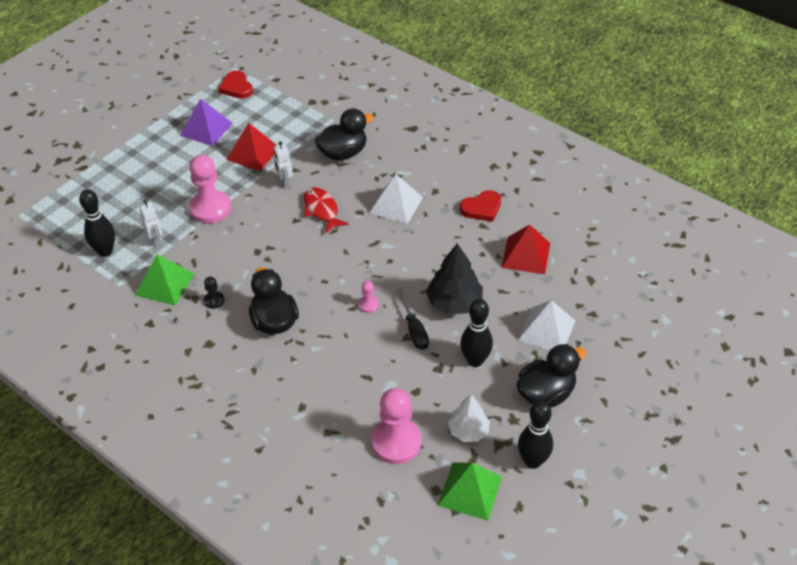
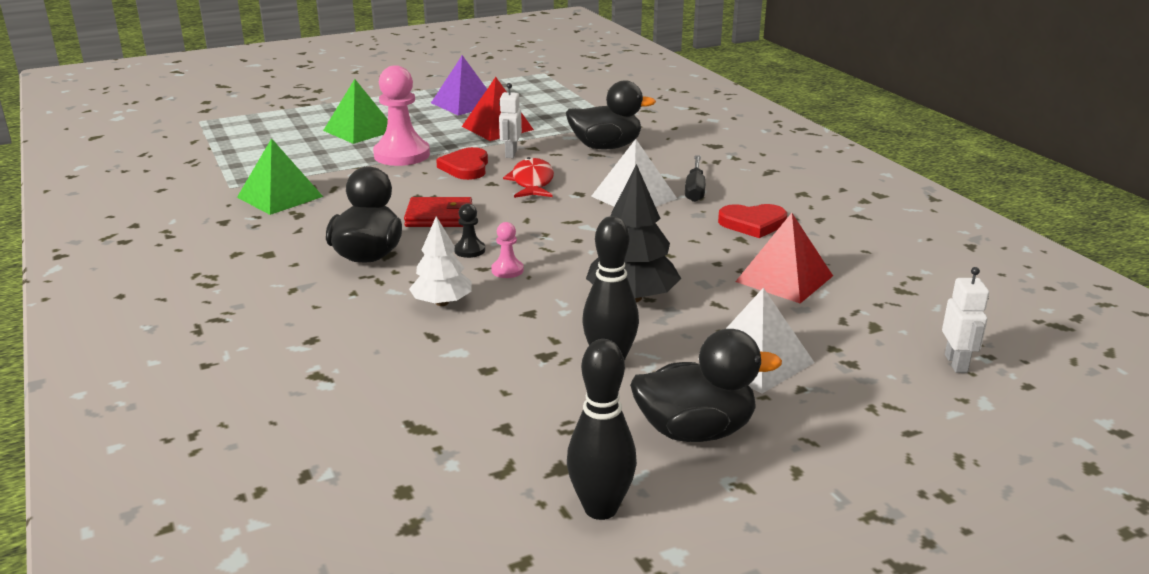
camera: 25 degrees right, 20 degrees down
black bowling pin [79,189,115,257] -> none
white robot [139,200,163,247] -> white robot moved to [942,267,989,373]
black pawn [204,277,225,309] -> black pawn moved to [455,203,485,258]
red heart [218,70,253,99] -> red heart moved to [436,147,488,180]
pink pawn [371,388,422,464] -> none
black screwdriver [397,288,429,350] -> black screwdriver moved to [685,155,705,202]
green pyramid [437,462,502,521] -> green pyramid moved to [323,79,388,144]
white tree [448,394,490,442] -> white tree moved to [409,216,472,306]
none -> red wallet [404,197,472,227]

